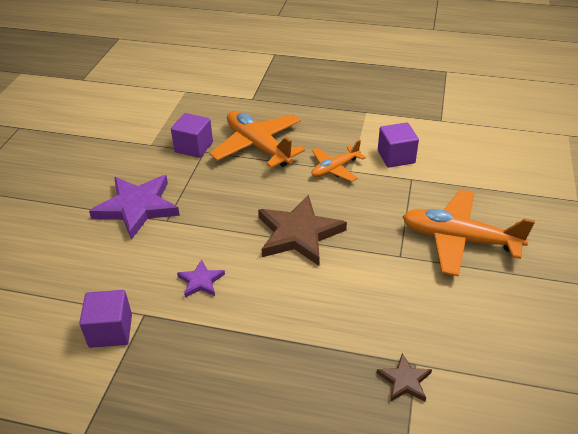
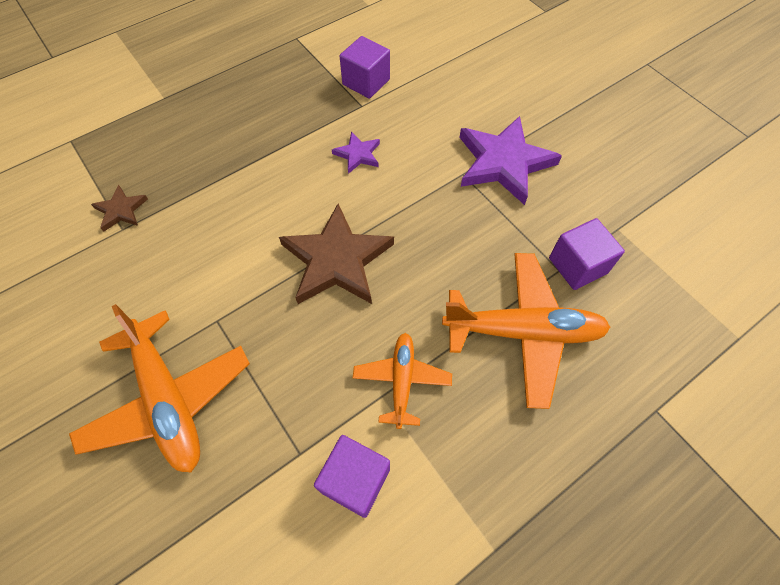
camera: 130 degrees right, 20 degrees up
orange plane [403,190,535,276] -> orange plane turned 90 degrees clockwise [69,304,250,473]

